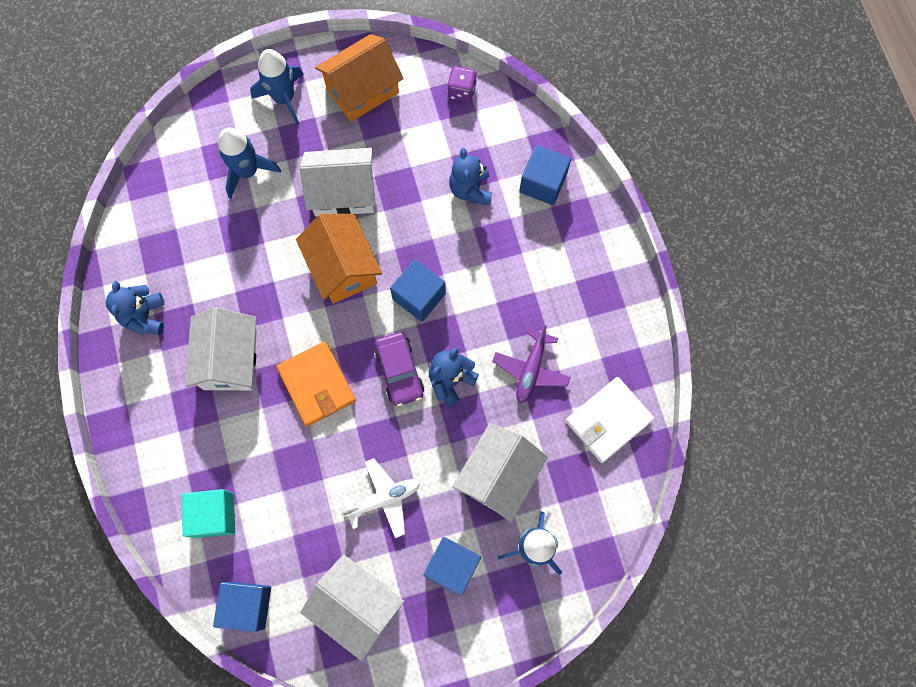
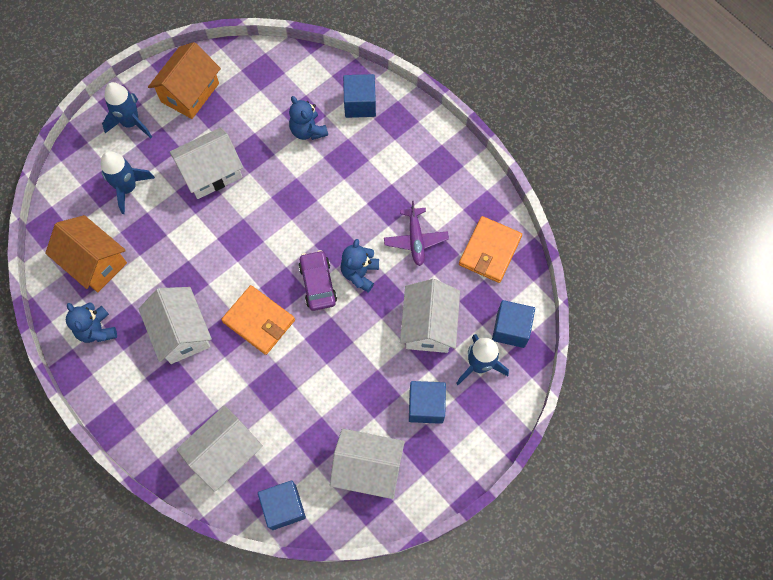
camera: 25 degrees left, 5 degrees down
turquoise cube [182,489,235,538] -> white house [176,405,263,492]
orange house [296,214,382,304] -> orange house moved to [45,215,127,292]
white plane [341,458,420,538] -> none
purple car [374,332,424,407] -> purple car turned 150 degrees counterclockwise [299,250,337,311]
blue cube [390,259,446,322] -> blue cube moved to [492,300,535,348]
purple dice [447,66,477,102] -> none
white wallet [566,377,654,463] -> orange wallet [459,216,522,283]

